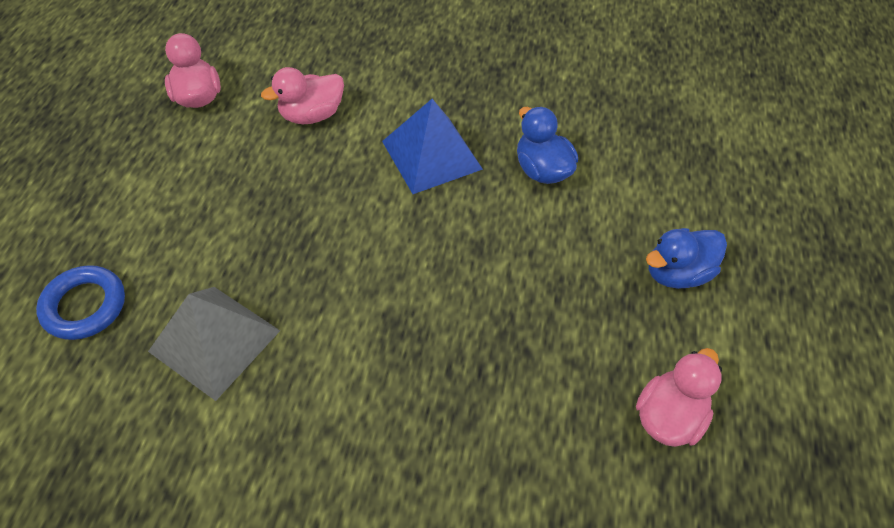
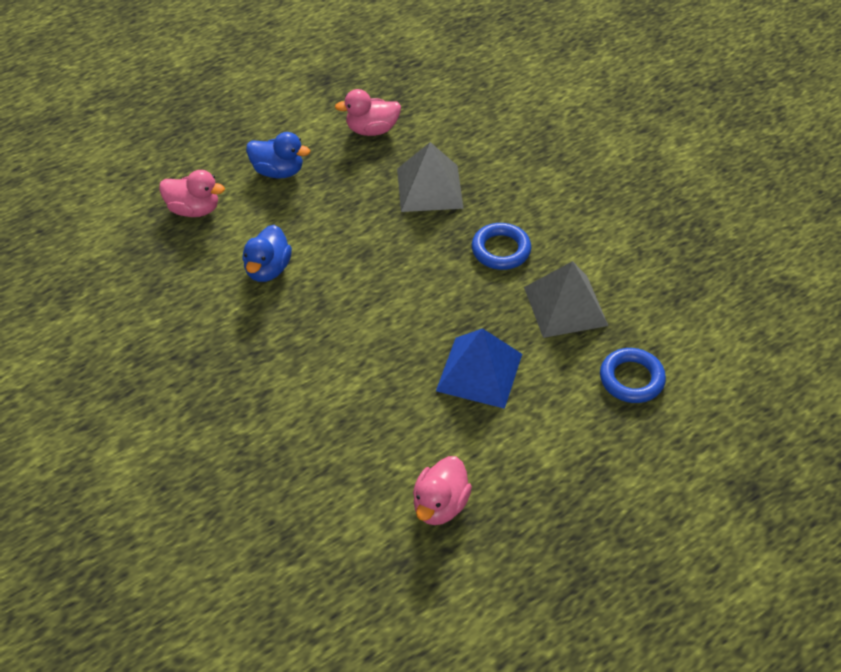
camera: 135 degrees left, 5 degrees down
pink duck [261,67,344,124] -> pink duck moved to [159,170,225,217]
blue pyramid [382,99,483,194] -> blue pyramid moved to [436,328,522,409]
none -> grey pyramid [397,142,464,212]
none -> blue ring [472,223,531,270]

